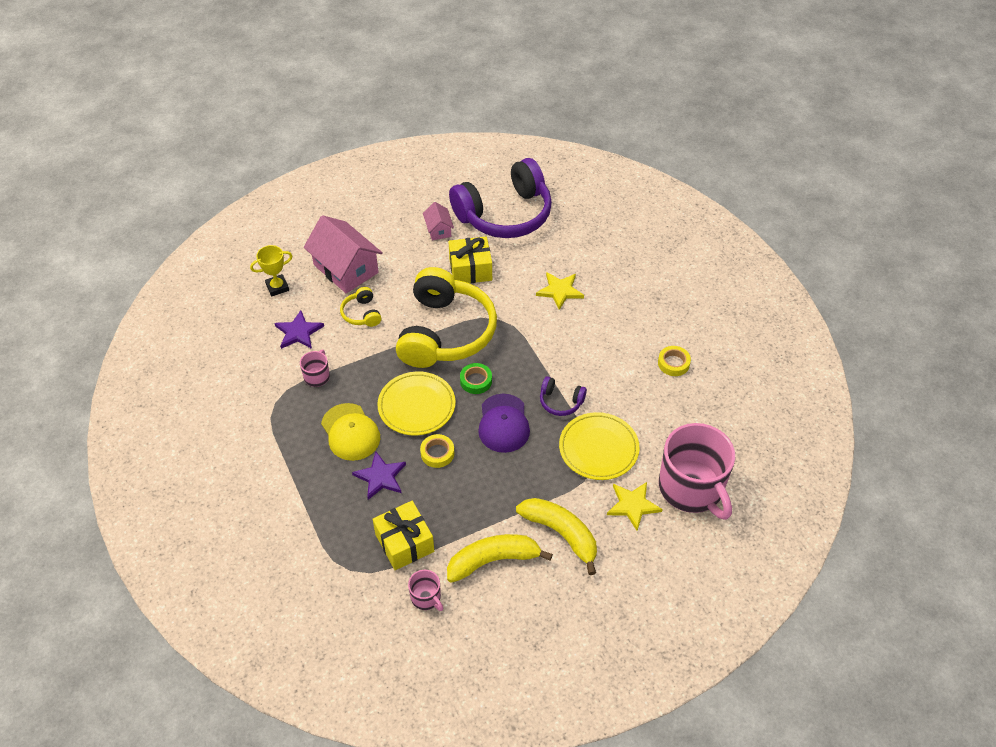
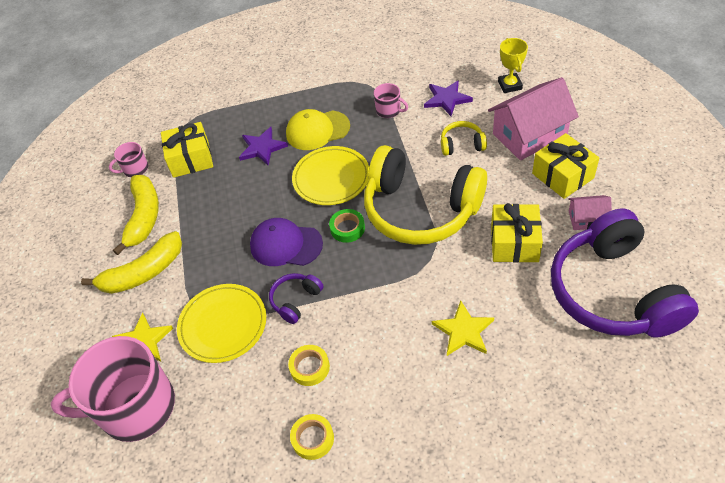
camera: 110 degrees right, 0 degrees up
yellow tape [420,434,454,468] -> yellow tape moved to [288,345,330,386]
none -> yellow gift [532,133,599,199]

